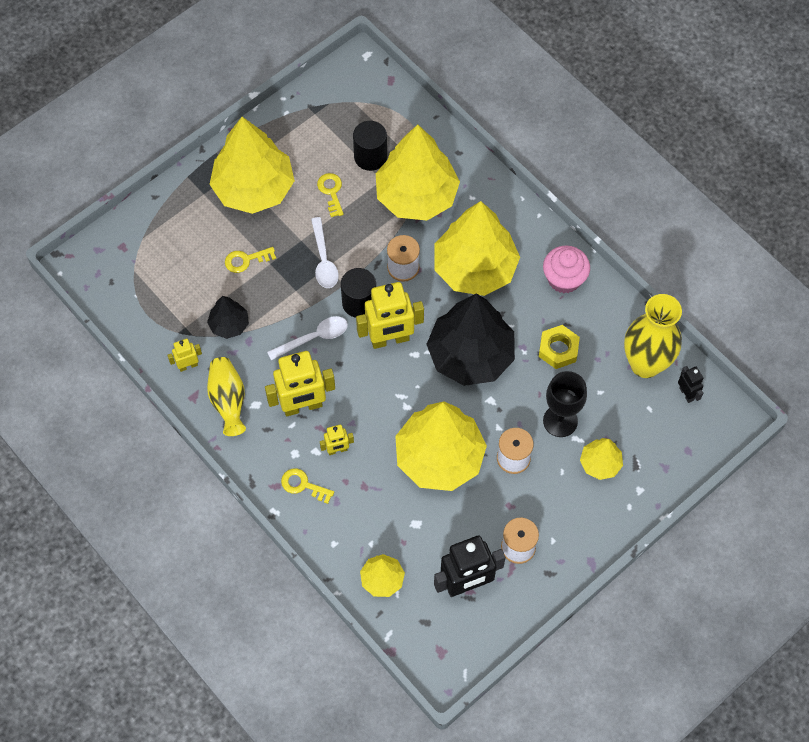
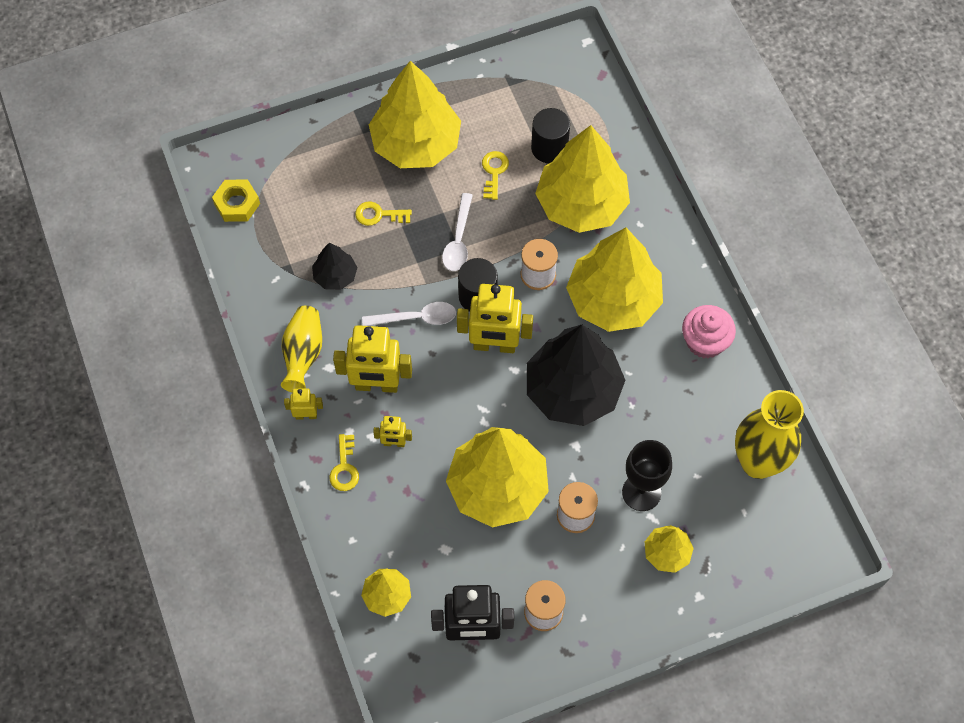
camera: 20 degrees right, 0 degrees up
yellow robot [167,339,202,372] -> yellow robot moved to [284,388,323,420]
yellow key [281,468,334,504] -> yellow key turned 135 degrees counterclockwise [329,434,359,491]
yellow nut [539,325,580,369] -> yellow nut moved to [212,179,260,222]
black robot [678,366,703,403] -> none

